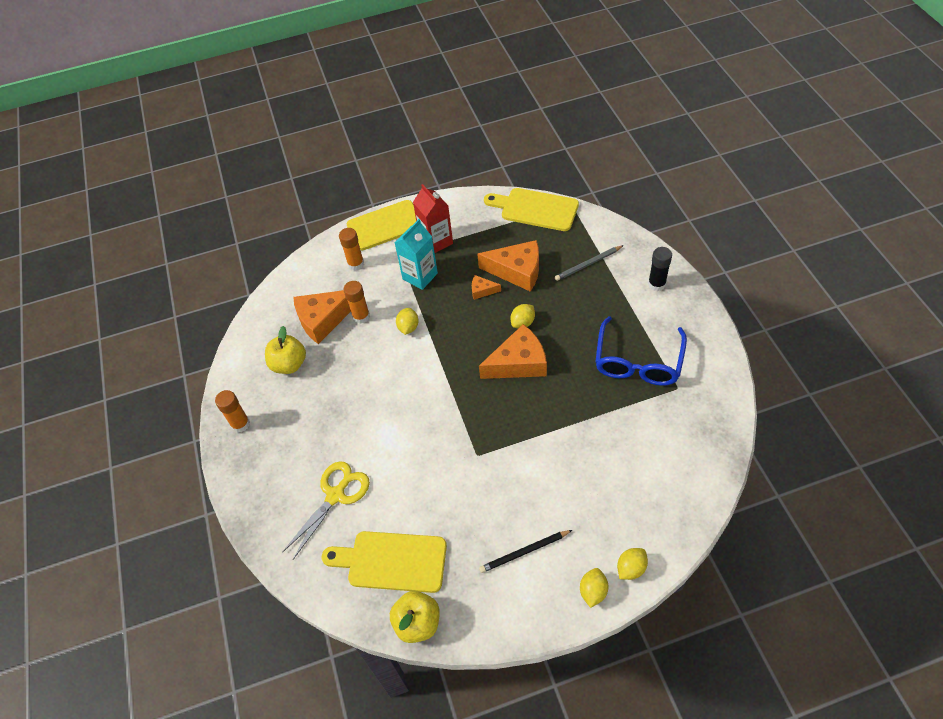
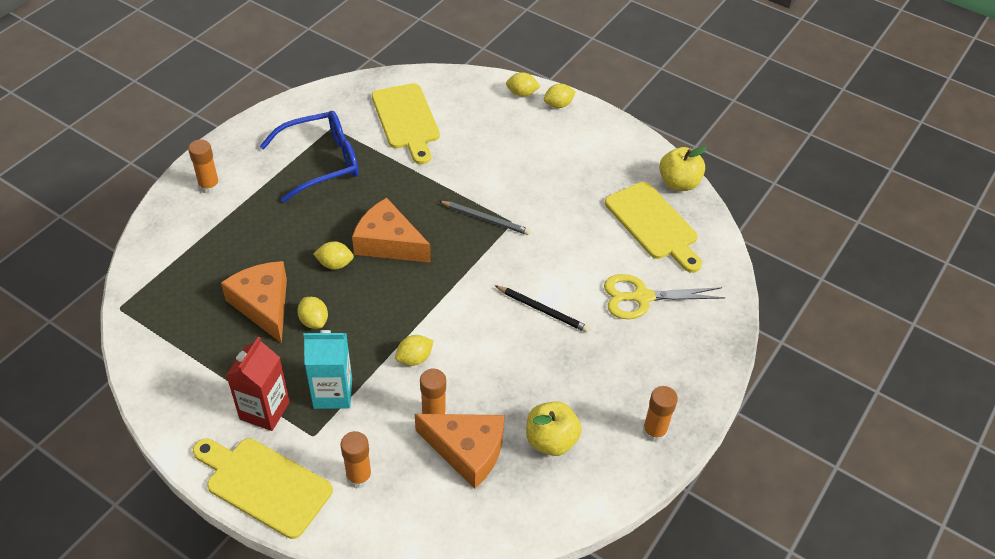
camera: 135 degrees left, 5 degrees down
orange cheese [472,275,501,300] -> yellow lemon [297,297,328,329]
black pencil [479,530,572,573] -> black pencil moved to [494,285,590,333]
yellow cutting board [484,188,579,231] -> yellow cutting board moved to [372,83,440,164]
grey pencil [555,245,624,281] -> grey pencil moved to [439,201,531,235]
black glue stick [648,247,672,291] -> orange glue stick [188,139,220,194]

